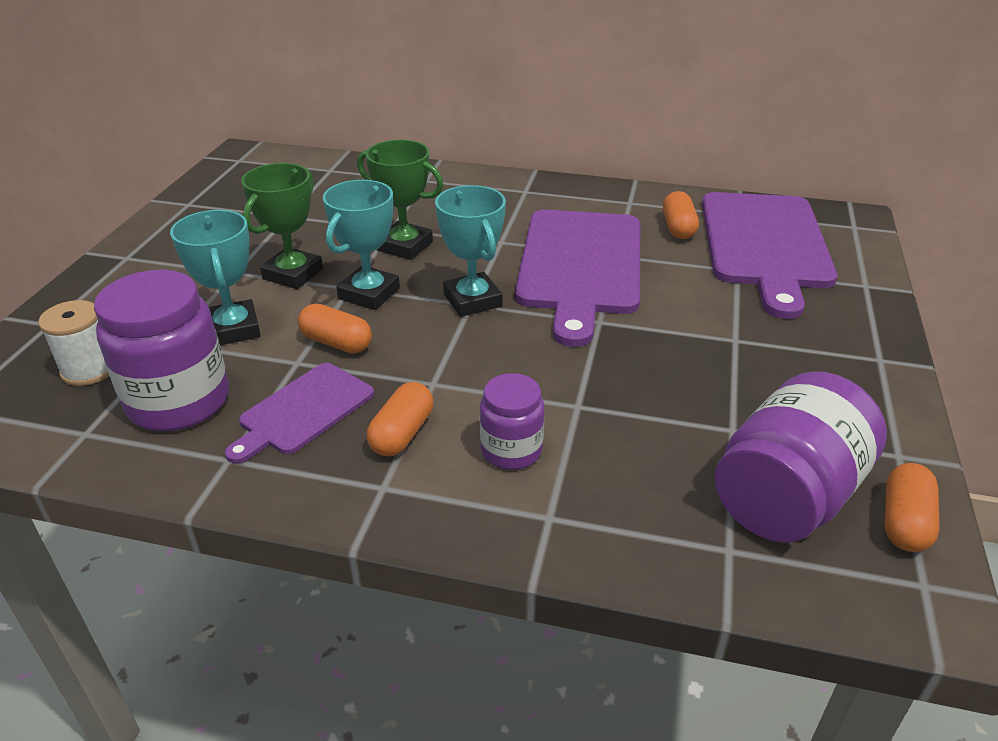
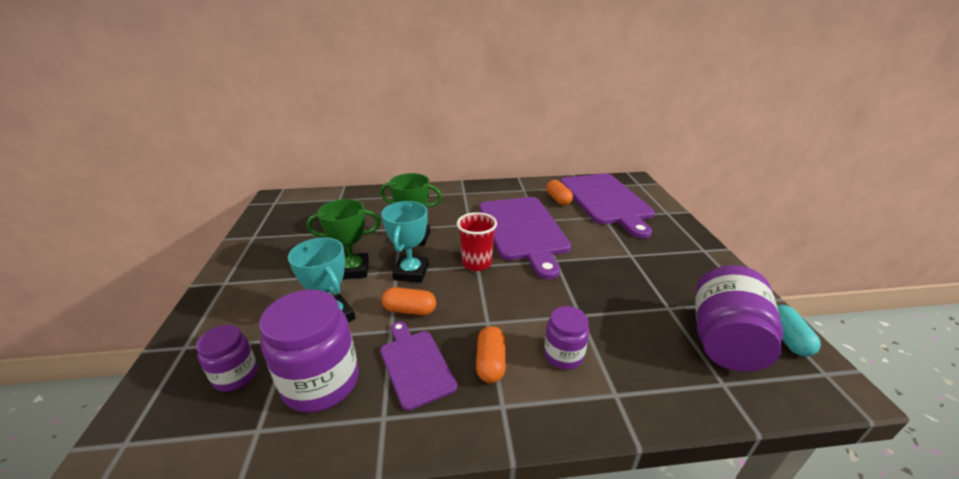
camera: 20 degrees left, 5 degrees down
white spool [38,300,109,386] -> purple jar [196,325,258,392]
purple cutting board [225,363,374,464] -> purple cutting board turned 135 degrees clockwise [380,321,457,411]
green trophy [241,163,323,289] -> green trophy turned 75 degrees clockwise [306,199,381,280]
turquoise trophy [435,185,506,317] -> red cup [457,212,497,271]
orange capsule [885,463,939,552] -> turquoise capsule [777,305,821,356]

